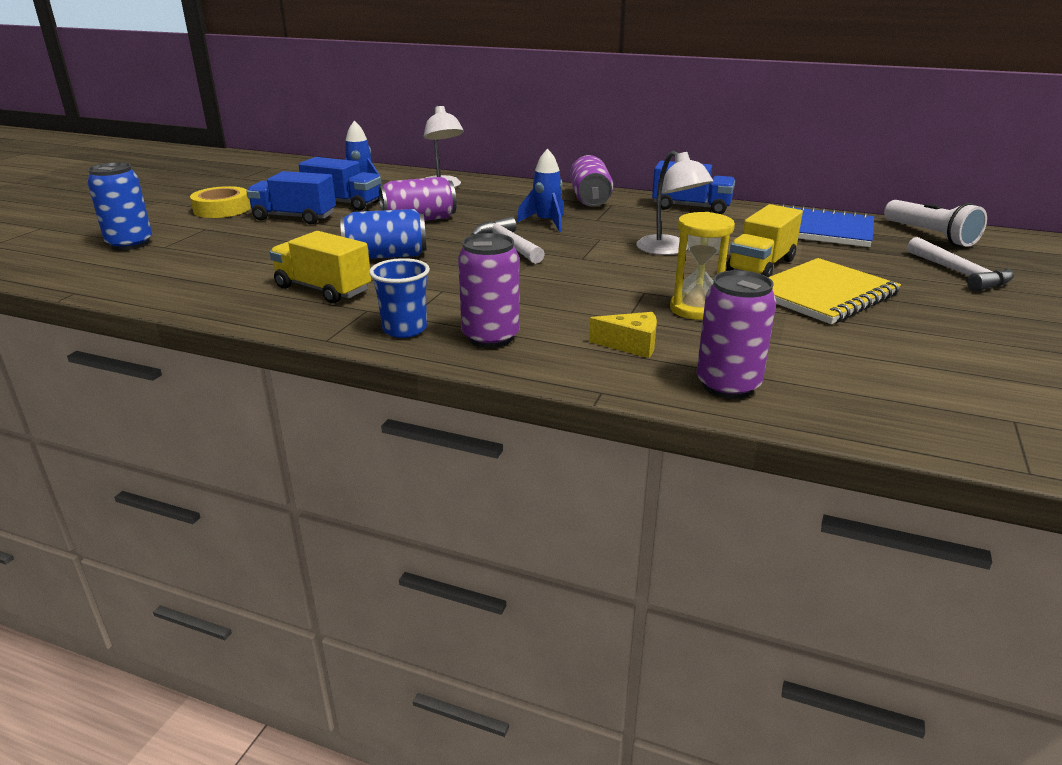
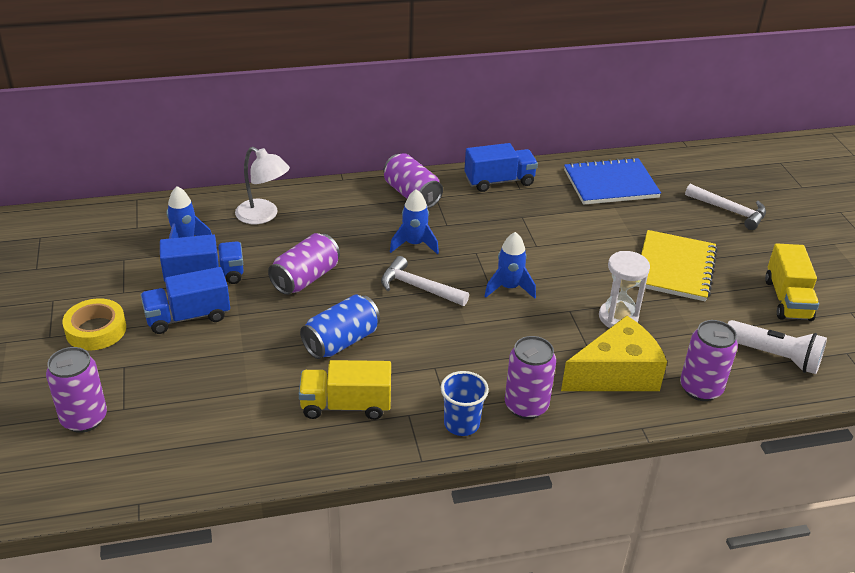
camera: 35 degrees left, 10 degrees up
blue can [87,162,152,250] -> purple can [46,347,107,433]
yellow cheese [589,312,657,358] -> yellow cheese [561,315,667,391], size x2.03
white lamp [637,151,713,255] -> none
yellow hourglass [670,212,735,320] -> white hourglass [599,251,650,328]
yellow truck [726,204,803,277] -> yellow truck moved to [765,243,819,321]
white flashlight [884,200,987,247] -> white flashlight moved to [728,320,827,374]
none -> blue rocket [484,232,536,299]

